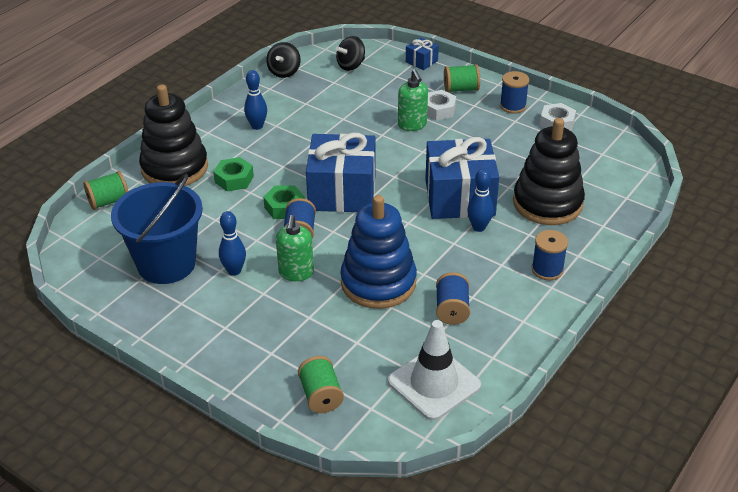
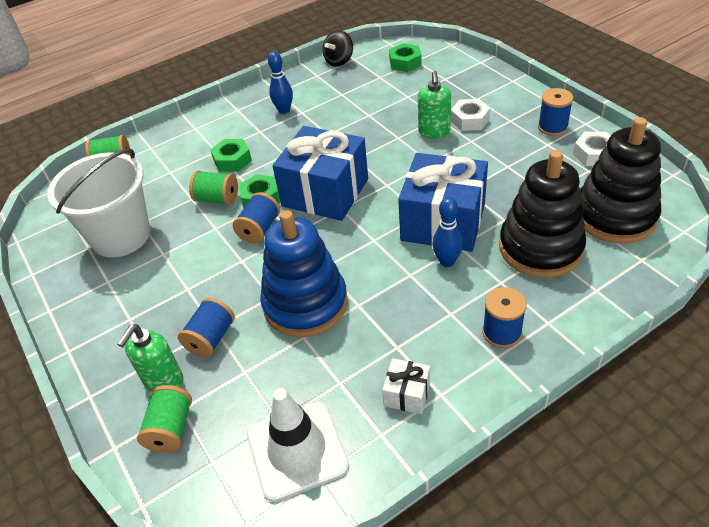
camera: 25 degrees right, 5 degrees up
blue bucket [111,174,203,284] -> white bucket [47,148,150,258]
black stacking toy [139,85,208,186] -> black stacking toy moved to [580,117,661,244]
blue bowling pin [219,211,246,276] -> none
green soap dispenser [276,215,314,281] -> green soap dispenser moved to [117,324,183,392]
black spinning top [336,36,365,71] -> green nut [389,43,422,72]
blue gift [406,37,439,70] -> none
blue spool [436,272,470,325] -> blue spool moved to [178,298,235,358]
green spool [444,64,480,93] -> green spool moved to [189,170,238,205]
none -> white gift [382,358,430,414]

